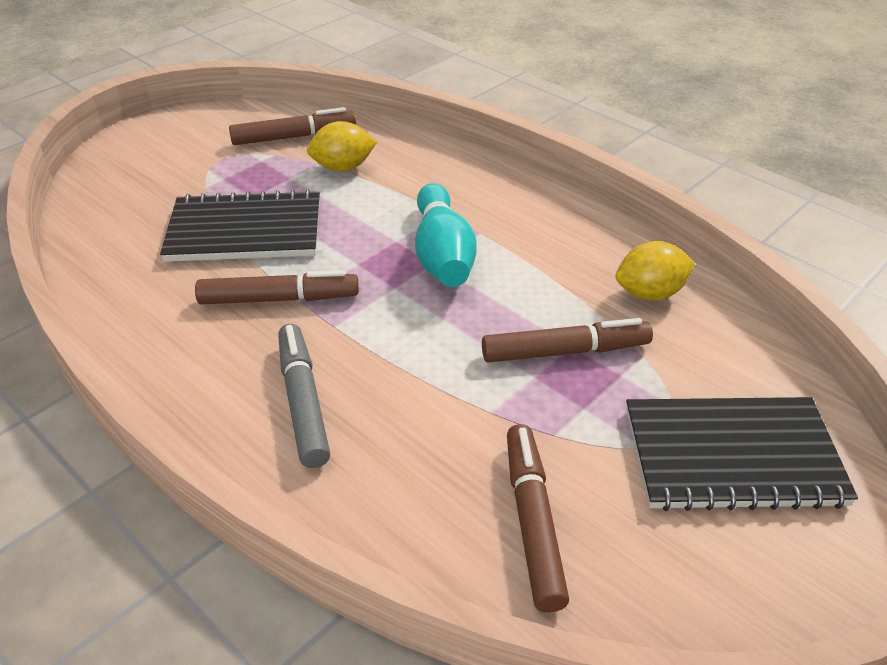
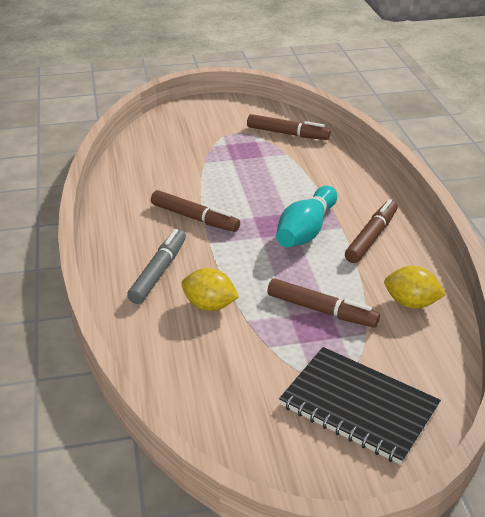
camera: 35 degrees right, 5 degrees down
black notebook [160,189,320,262] -> none
yellow lemon [307,121,377,171] -> yellow lemon moved to [181,268,239,311]
brown marker [507,424,569,612] -> brown marker moved to [345,199,398,263]

